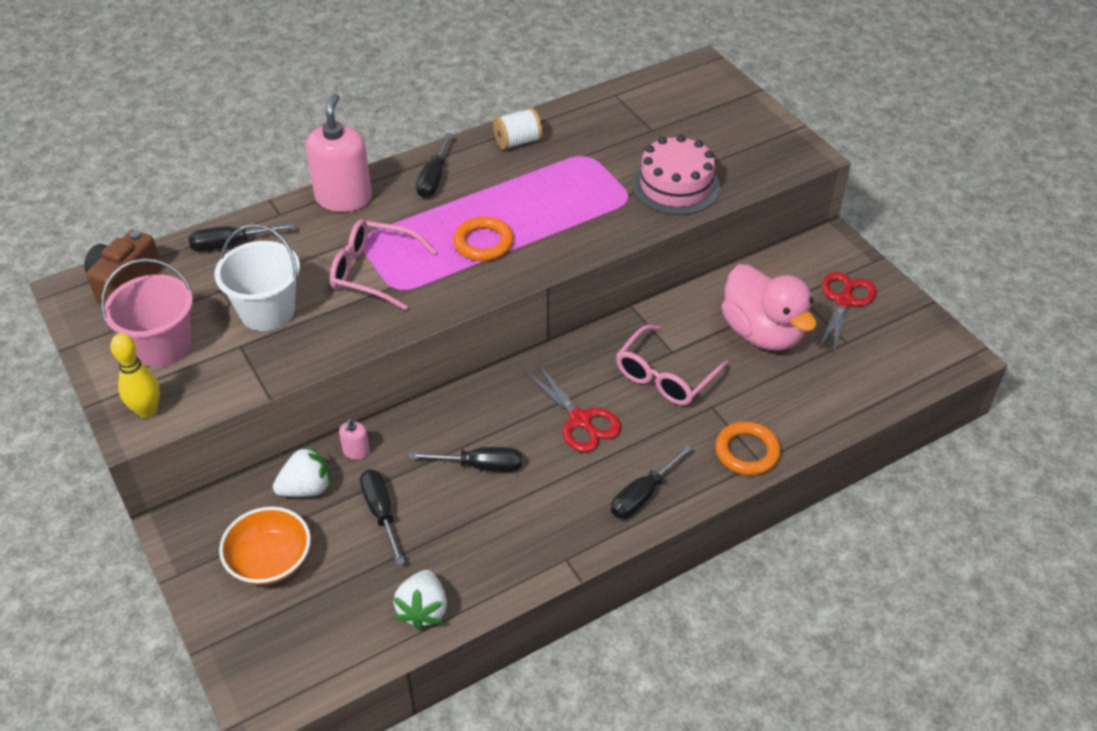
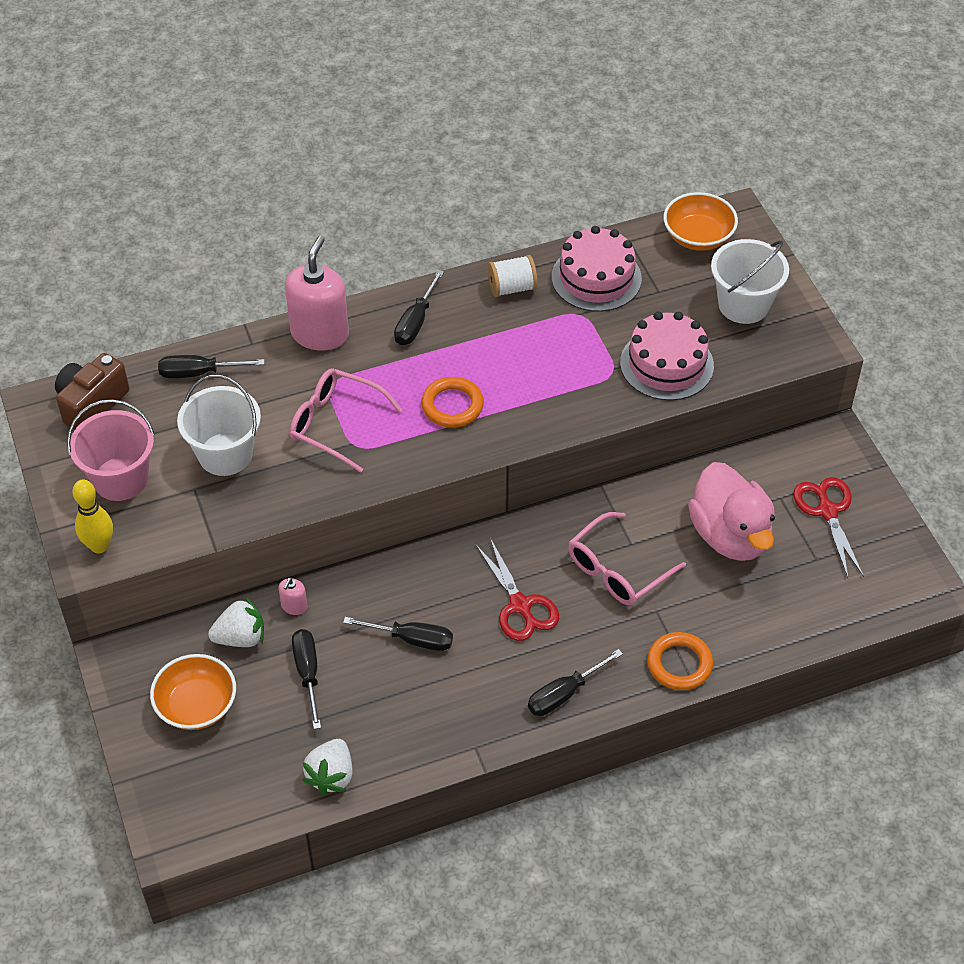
camera: 10 degrees right, 5 degrees up
red scissors [818,272,877,355] -> red scissors turned 45 degrees counterclockwise [793,477,864,578]
none -> pink cake [552,226,642,312]
none -> orange bowl [664,192,738,251]
none -> white bucket [711,239,789,324]

